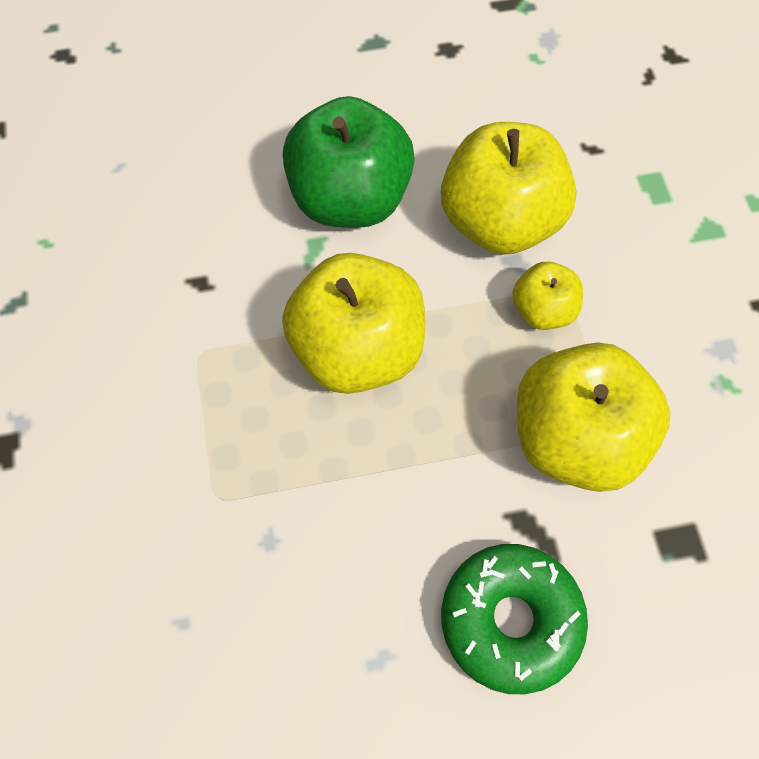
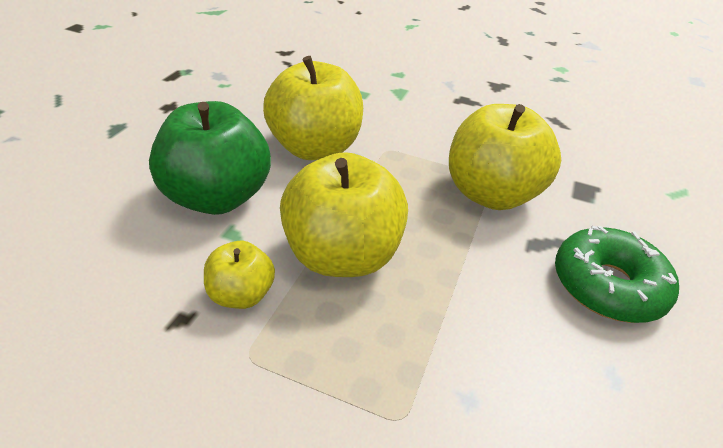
camera: 60 degrees left, 25 degrees down
yellow apple [512,262,583,330] -> yellow apple moved to [204,241,275,309]

